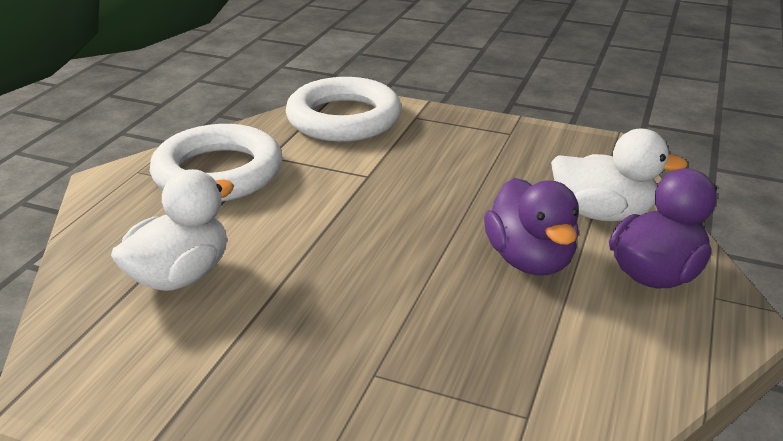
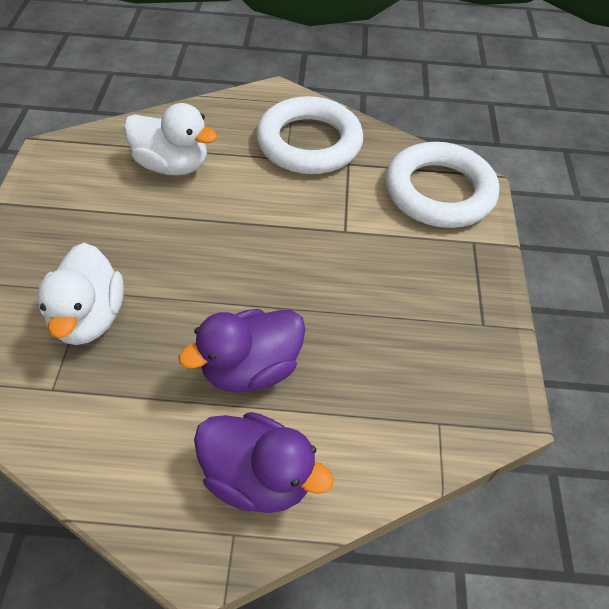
camera: 70 degrees right, 20 degrees up
white duck [551,129,688,221] -> white duck moved to [37,243,124,345]

